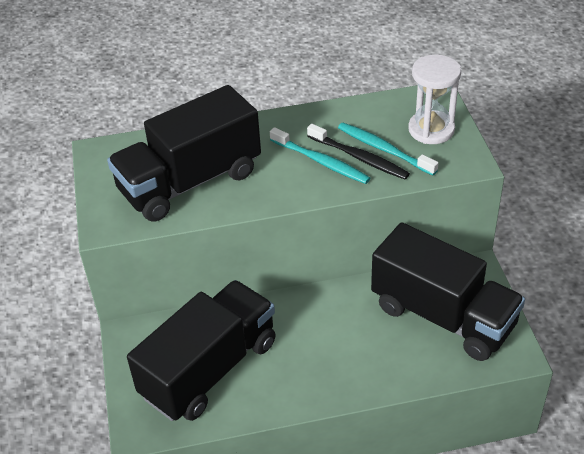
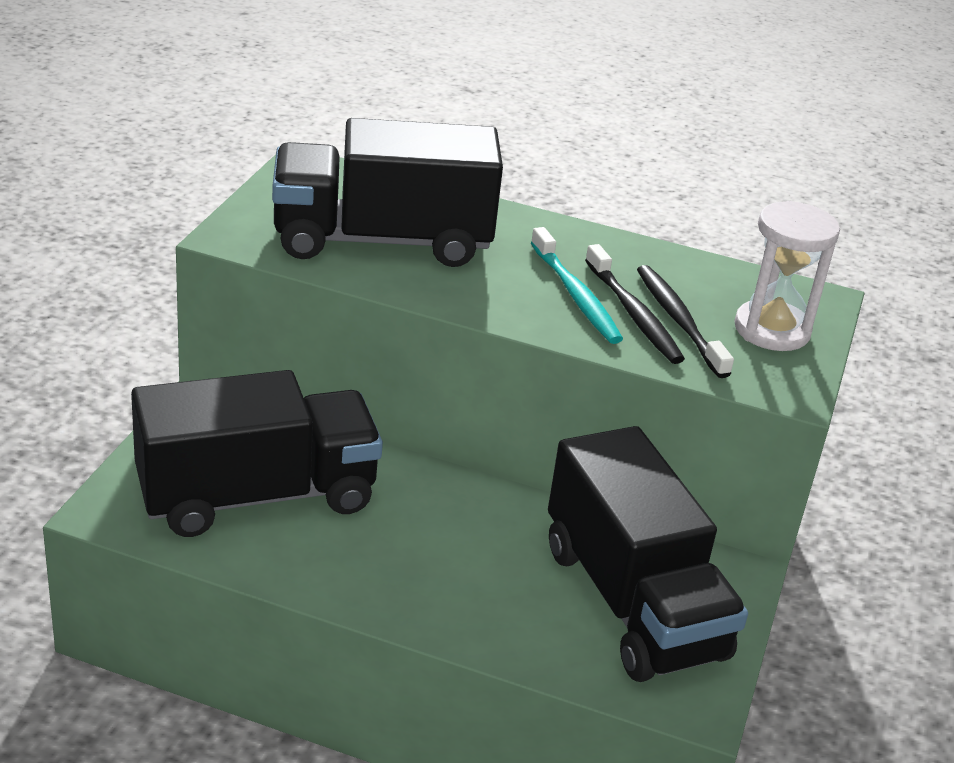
camera: 25 degrees right, 10 degrees down
turquoise toothbrush [338,123,438,175] -> black toothbrush [637,265,734,378]

